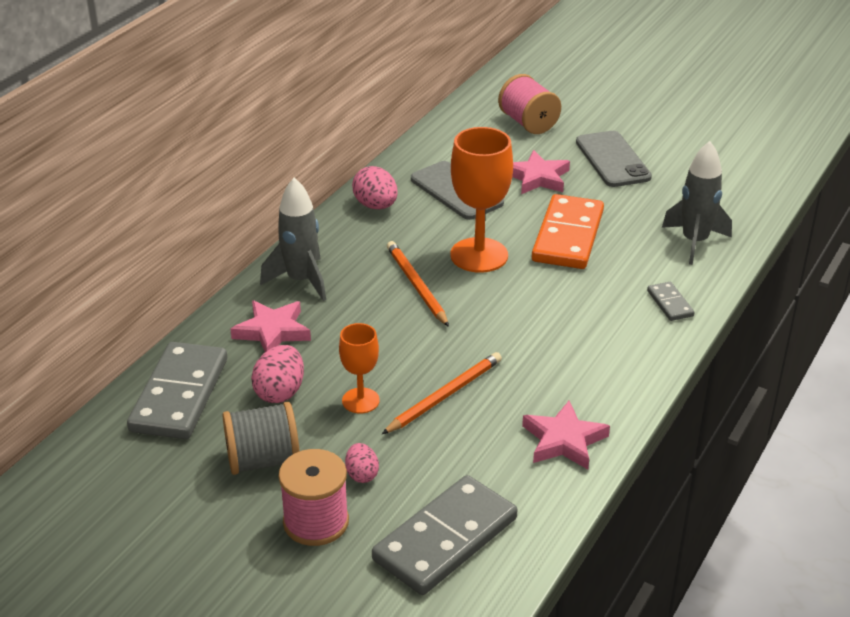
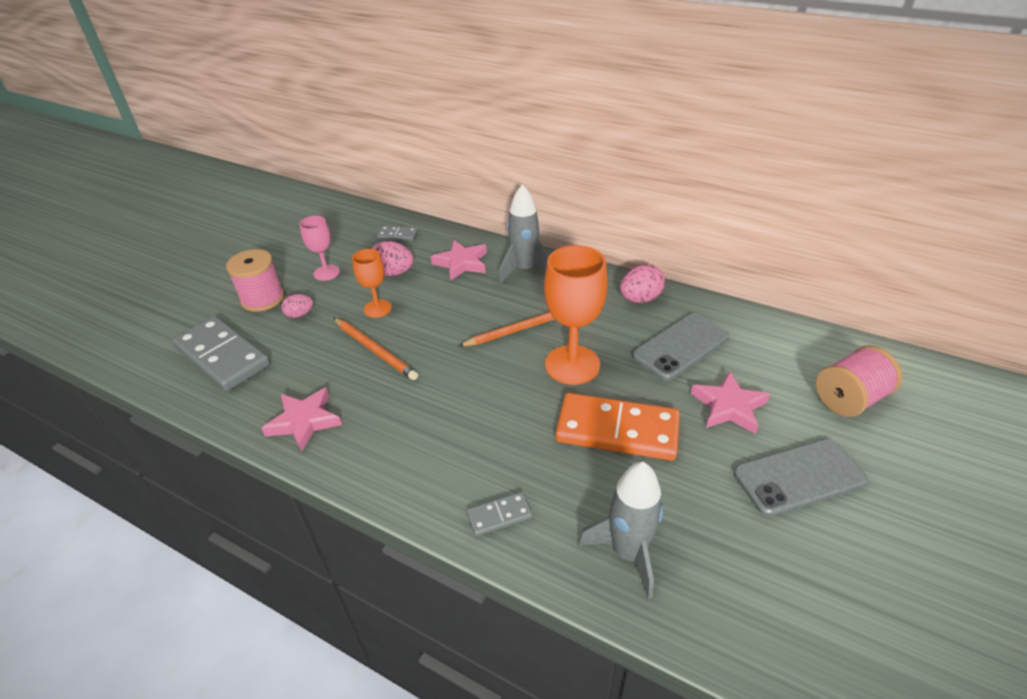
camera: 90 degrees right, 5 degrees up
grey domino [127,342,227,439] -> grey domino [377,226,418,241], size x0.46
grey spool [223,402,300,475] -> pink goblet [300,216,340,281]

